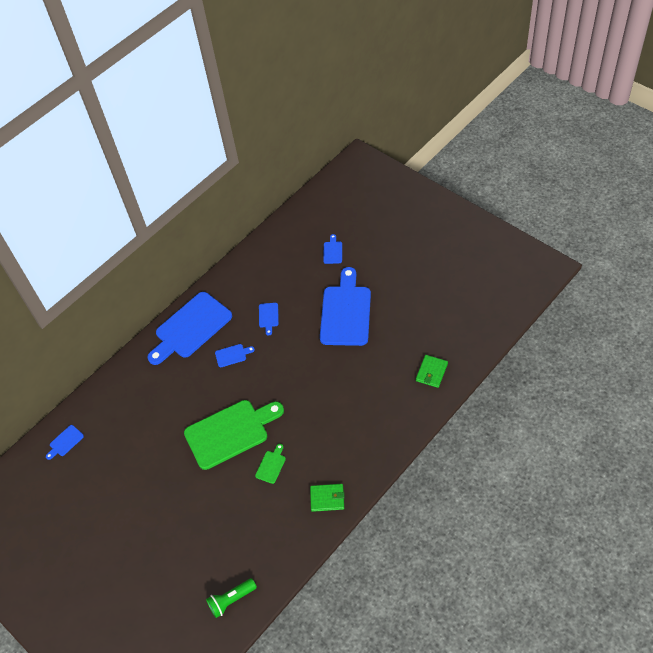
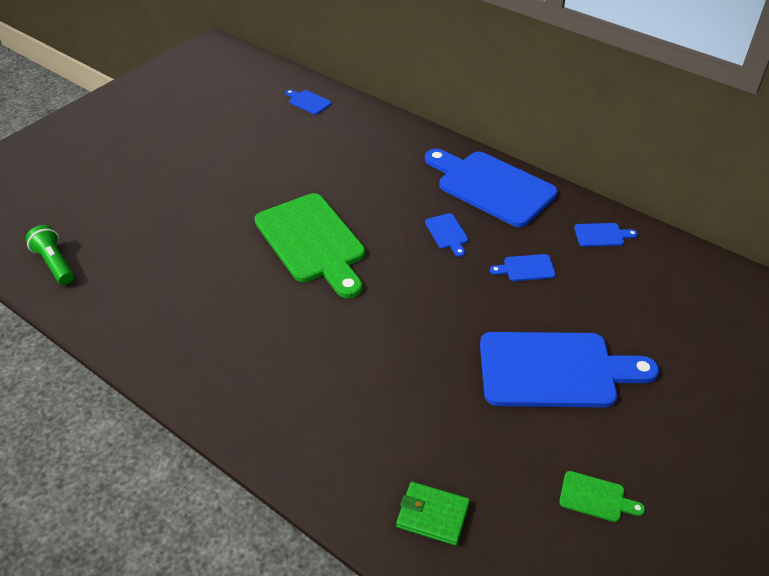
camera: 80 degrees right, 10 degrees down
green cutting board [255,444,286,484] -> green cutting board moved to [559,471,645,522]
green wallet [310,484,345,512] -> none
blue cutting board [323,234,342,264] -> blue cutting board moved to [574,223,638,247]

